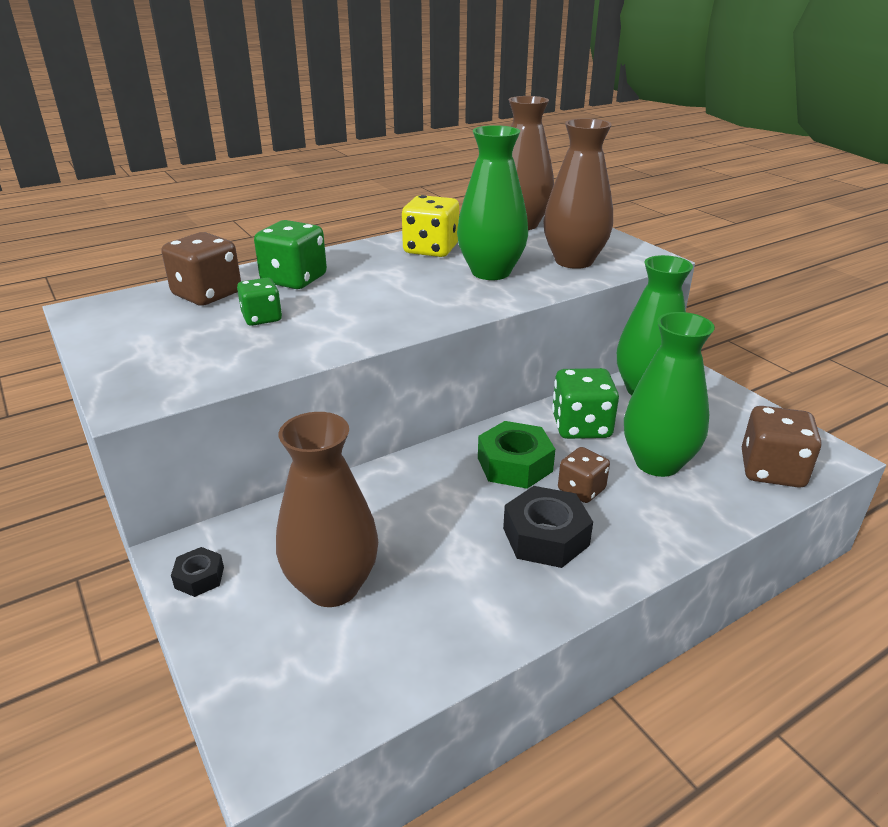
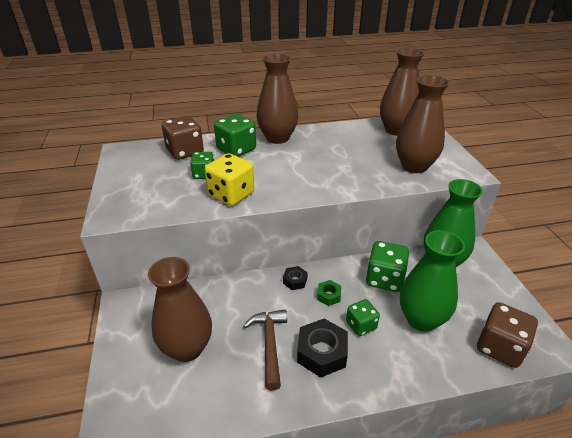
camera: 20 degrees right, 5 degrees up
black nut [171,547,224,597] -> black nut moved to [283,266,308,290]
yellow dice [402,195,459,257] -> yellow dice moved to [205,153,254,206]
green vase [457,125,528,280] -> none
green nut [478,421,555,489] -> green nut [317,280,341,306], size x0.54
brown dice [558,447,610,503] -> green dice [346,299,380,336]
none -> brown hammer [243,309,287,391]
none -> brown vase [257,54,298,144]

